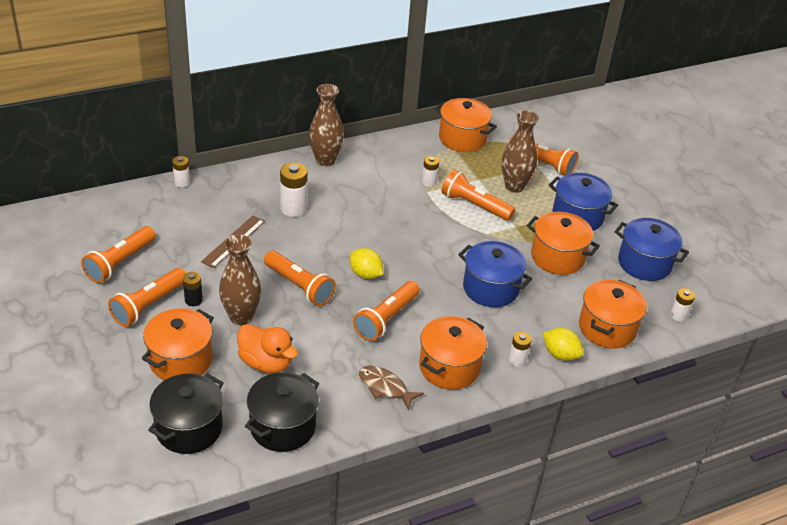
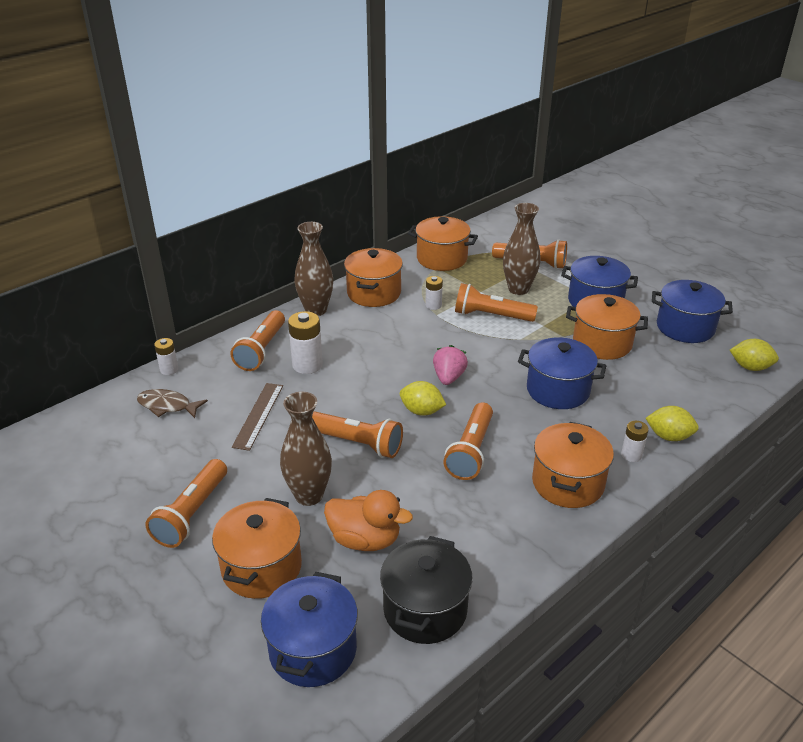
camera: 15 degrees left, 5 degrees down
orange flashlight [81,226,156,283] -> orange flashlight moved to [231,310,285,371]
black pot [148,373,224,454] -> blue pot [261,572,358,687]
black battery [183,272,203,306] -> none
brown fish [359,366,424,411] -> brown fish moved to [137,389,208,418]
orange pot [579,280,647,349] -> orange pot moved to [344,248,403,307]
white battery [670,288,695,322] -> yellow lemon [730,339,779,371]
none -> pink strawberry [433,345,468,385]

